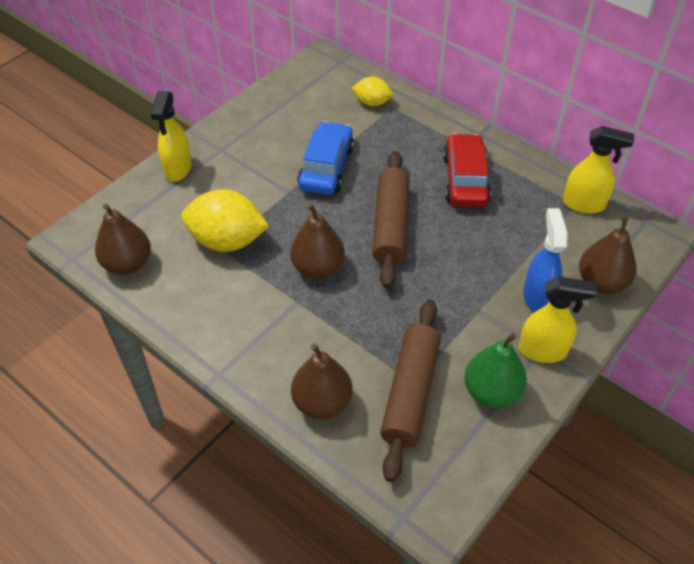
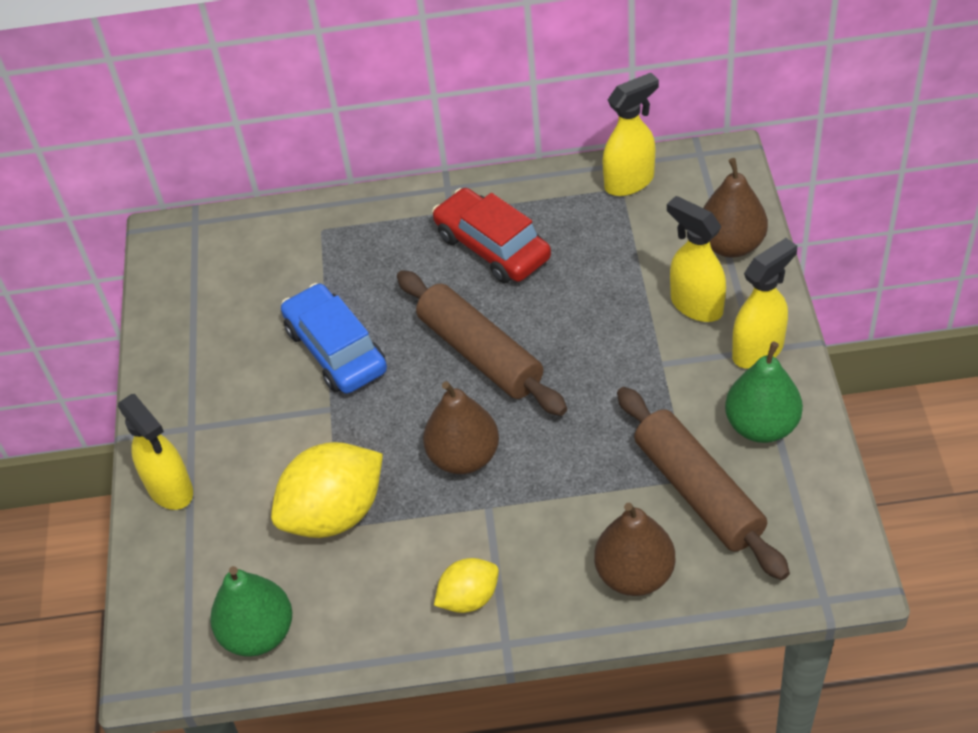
camera: 40 degrees left, 0 degrees up
brown pear [95,204,151,275] -> green pear [210,566,292,657]
yellow lemon [351,76,393,106] -> yellow lemon moved to [434,558,499,613]
blue spray bottle [523,208,568,312] -> yellow spray bottle [667,196,726,322]

